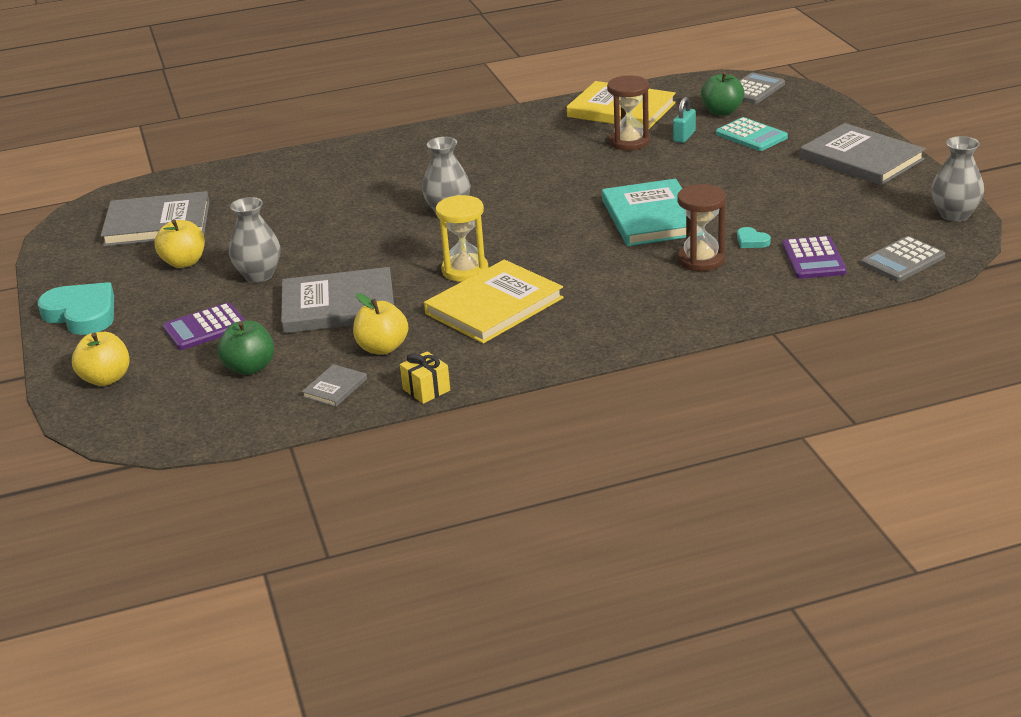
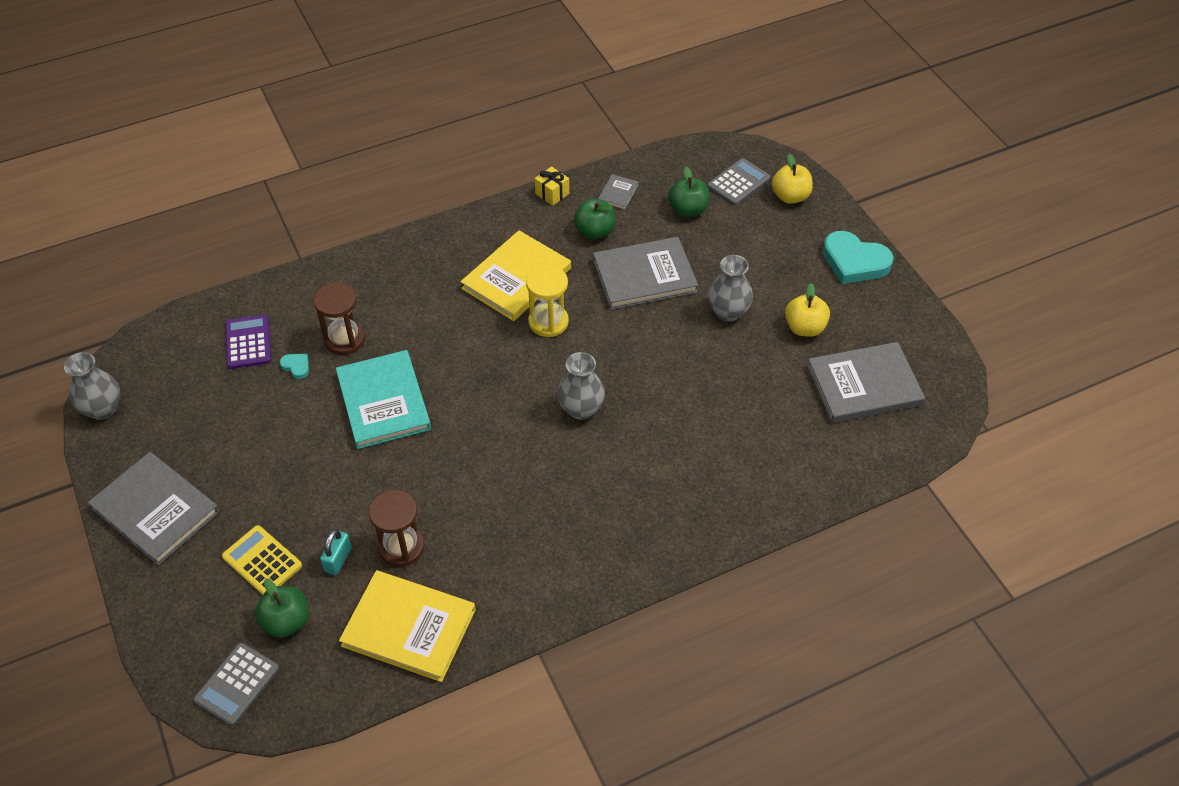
camera: 170 degrees right, 20 degrees up
purple calculator [163,302,246,350] -> none
yellow apple [353,293,408,355] -> green apple [574,199,616,240]
turquoise calculator [716,117,788,151] -> yellow calculator [222,525,302,595]
grey calculator [861,236,945,282] -> grey calculator moved to [707,158,770,205]

